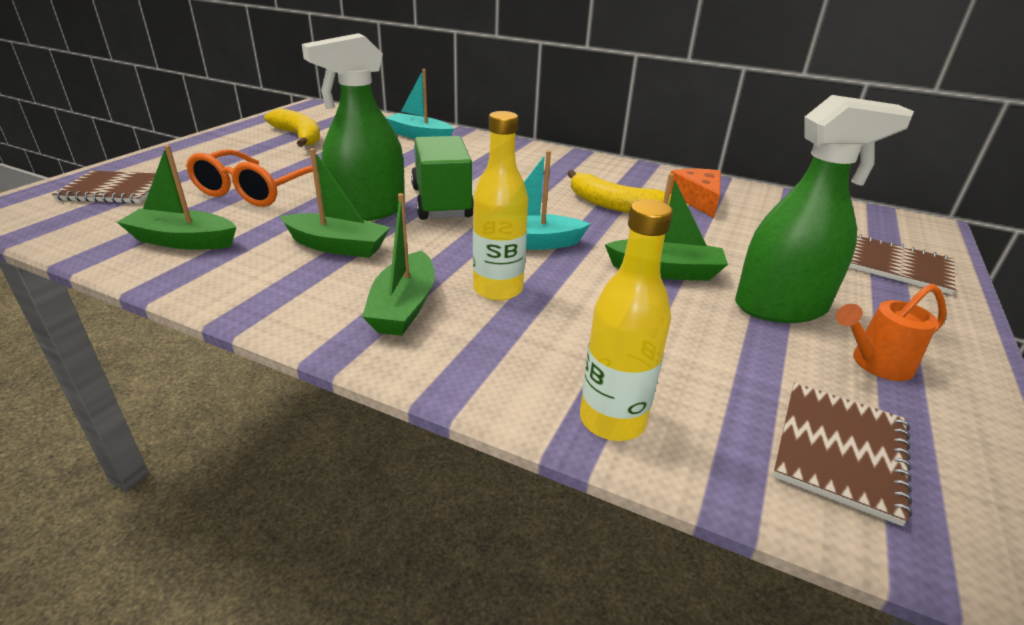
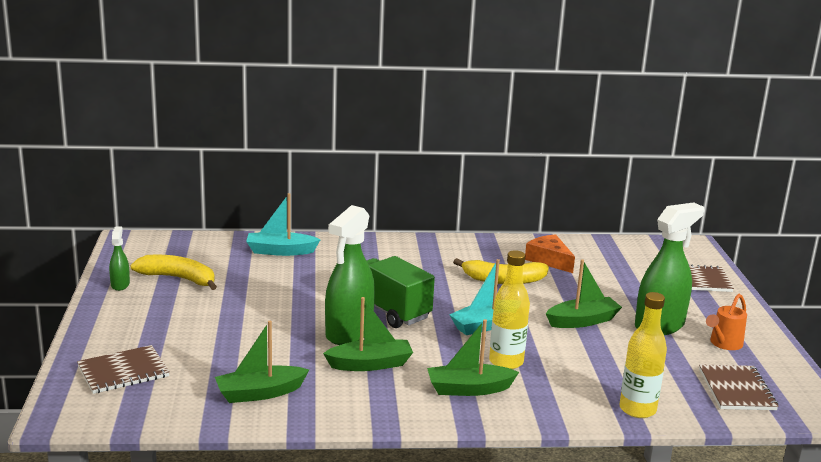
camera: 30 degrees left, 10 degrees down
orange glasses [186,149,318,207] -> none
green boat [362,193,435,336] -> green boat turned 105 degrees clockwise [427,319,519,396]
none -> green spray bottle [109,227,130,291]

